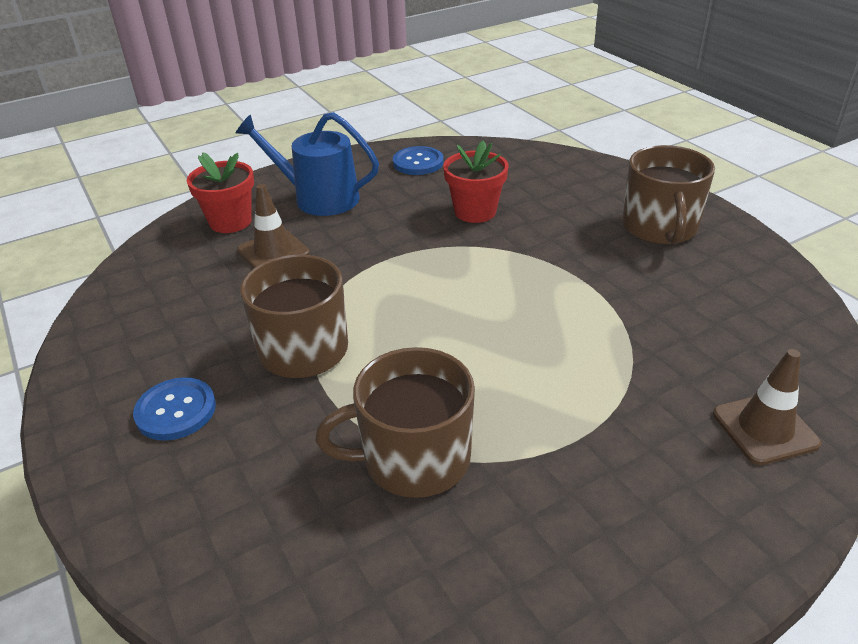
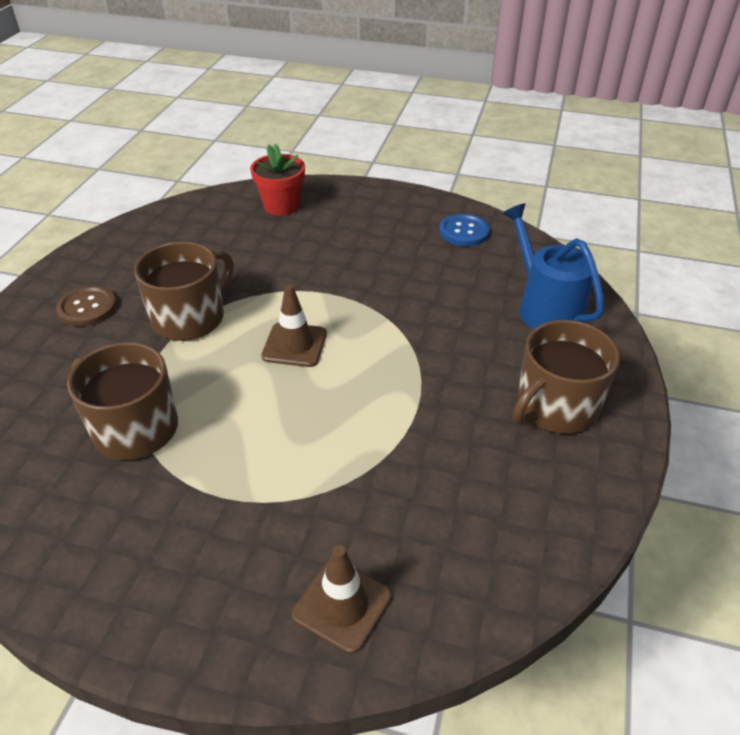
camera: 45 degrees right, 5 degrees up
blue button [133,377,216,441] -> brown button [56,286,116,326]
blue watering can [236,112,379,216] -> blue watering can moved to [503,203,605,330]
brown traffic cone [237,184,310,268] -> brown traffic cone moved to [261,284,327,367]
red flower pot [443,141,509,223] -> none

